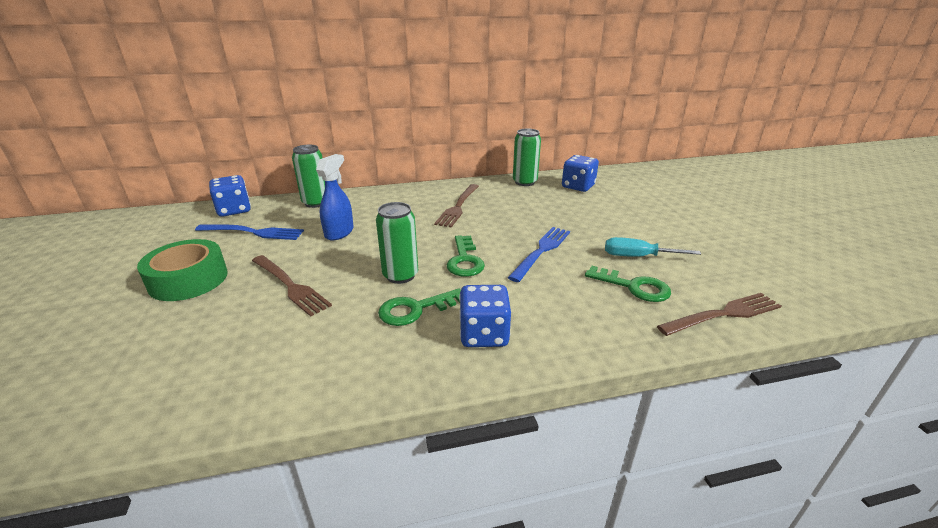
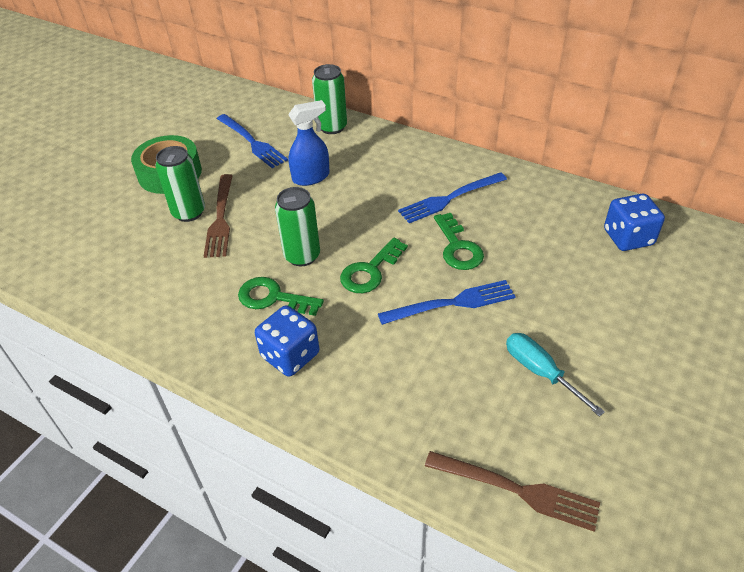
camera: 45 degrees right, 15 degrees up
blue dice [209,175,251,217] -> none
brown fork [434,184,479,227] -> blue fork [398,172,507,223]
green can [513,129,541,186] -> green can moved to [155,146,205,222]
green key [585,266,671,302] -> green key moved to [434,213,484,270]

